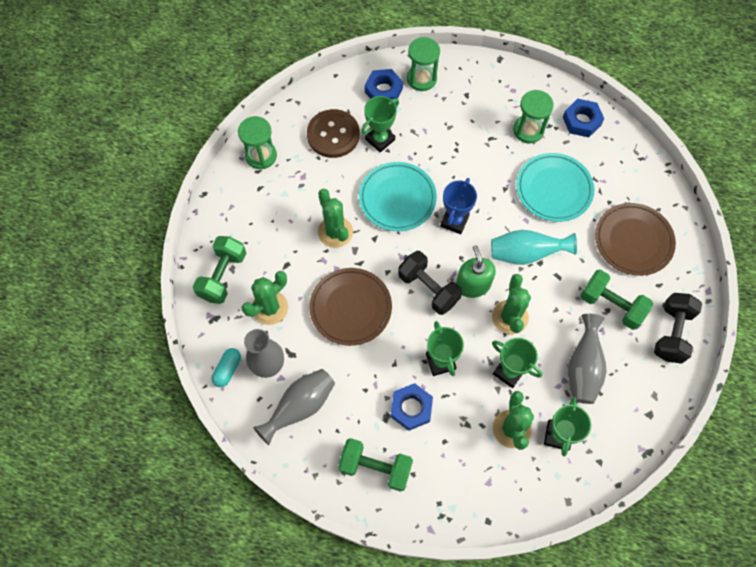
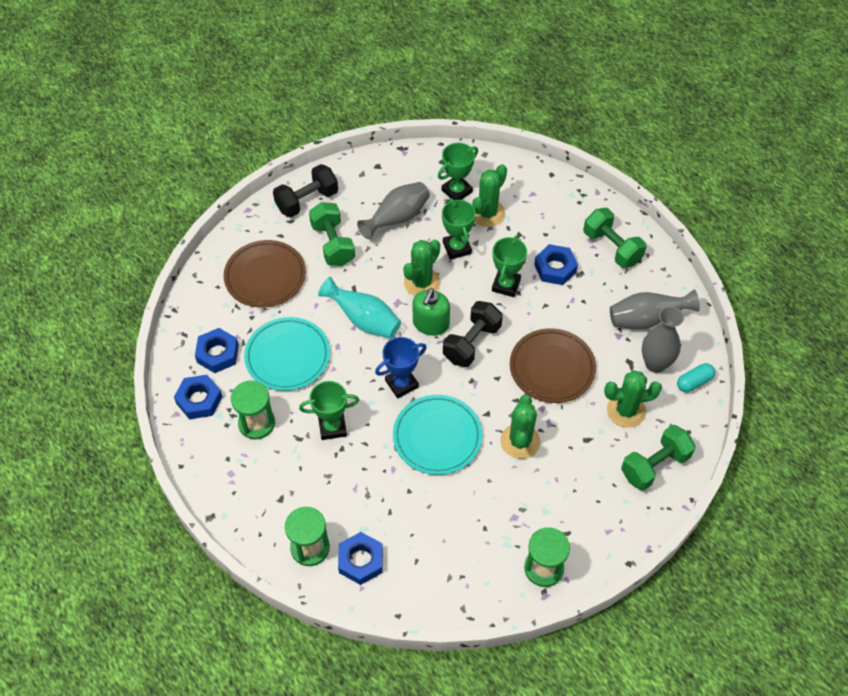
camera: 145 degrees left, 10 degrees down
brown button [307,109,360,158] -> none
green trophy [361,96,399,152] -> green trophy moved to [299,381,359,440]
black dumbbell [398,251,462,315] -> black dumbbell turned 45 degrees clockwise [443,301,503,367]
none -> blue nut [195,328,239,373]

